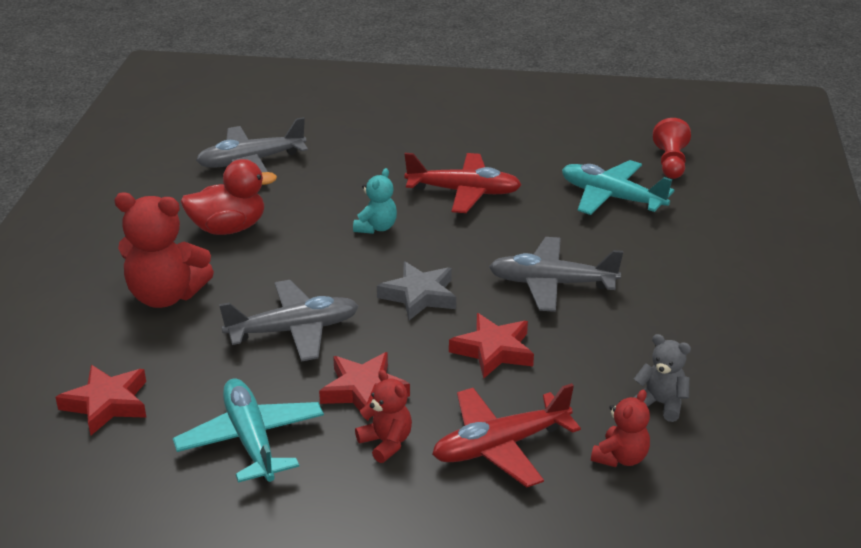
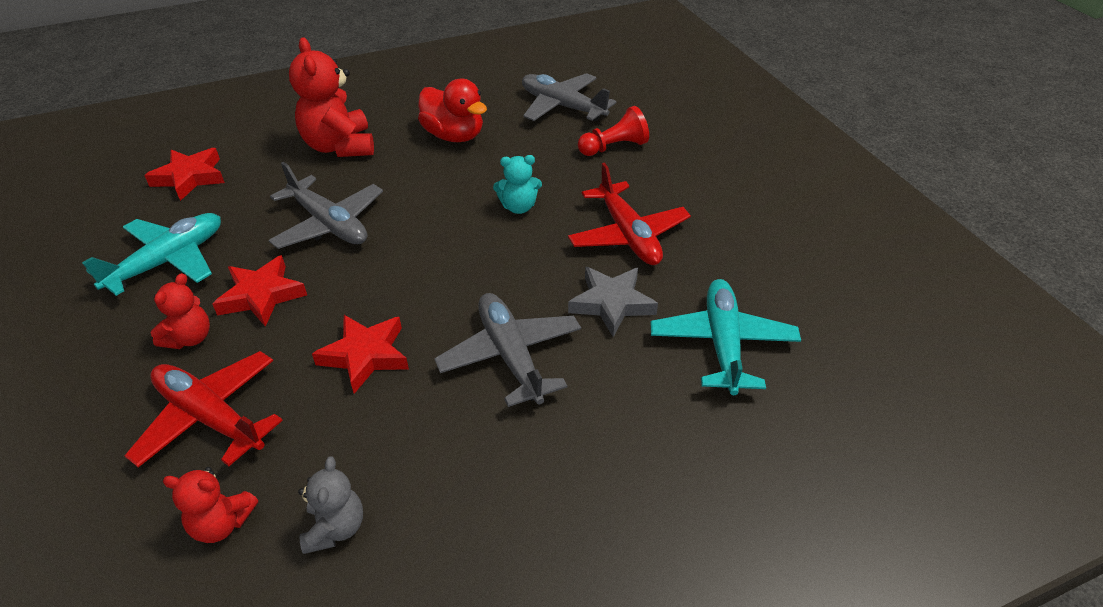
camera: 60 degrees right, 10 degrees up
grey star [377,262,456,320] -> grey star moved to [568,267,658,337]
red pawn [653,118,691,179] -> red pawn moved to [578,106,649,156]

